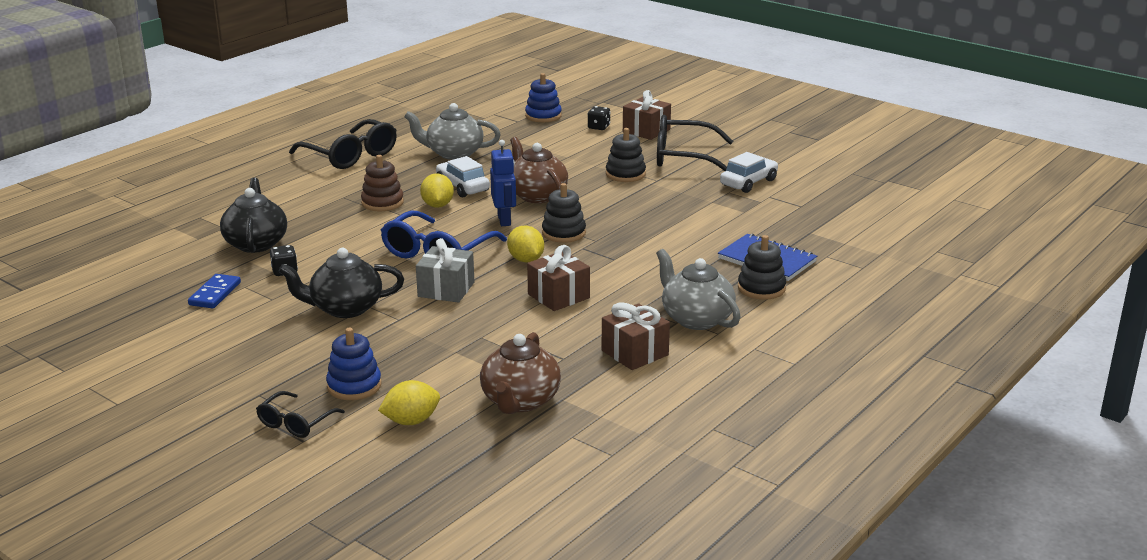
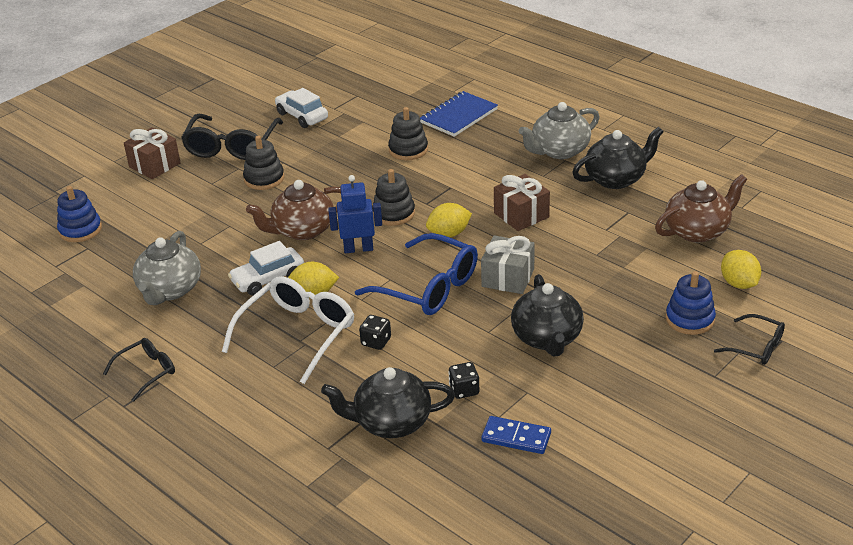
camera: 85 degrees left, 10 degrees up
black glasses [289,119,397,169] -> black glasses [103,338,175,402], size x0.55
brown stacking toy [361,155,404,211] -> white glasses [222,276,354,384]
brown teapot [480,332,561,414] -> brown teapot turned 45 degrees counterclockwise [655,174,747,243]
black dice [588,106,611,130] -> black dice moved to [359,315,391,350]
brown gift [602,302,670,370] -> black teapot [572,127,664,189]
black stacking toy [738,235,786,300] -> black stacking toy moved to [388,107,428,160]

